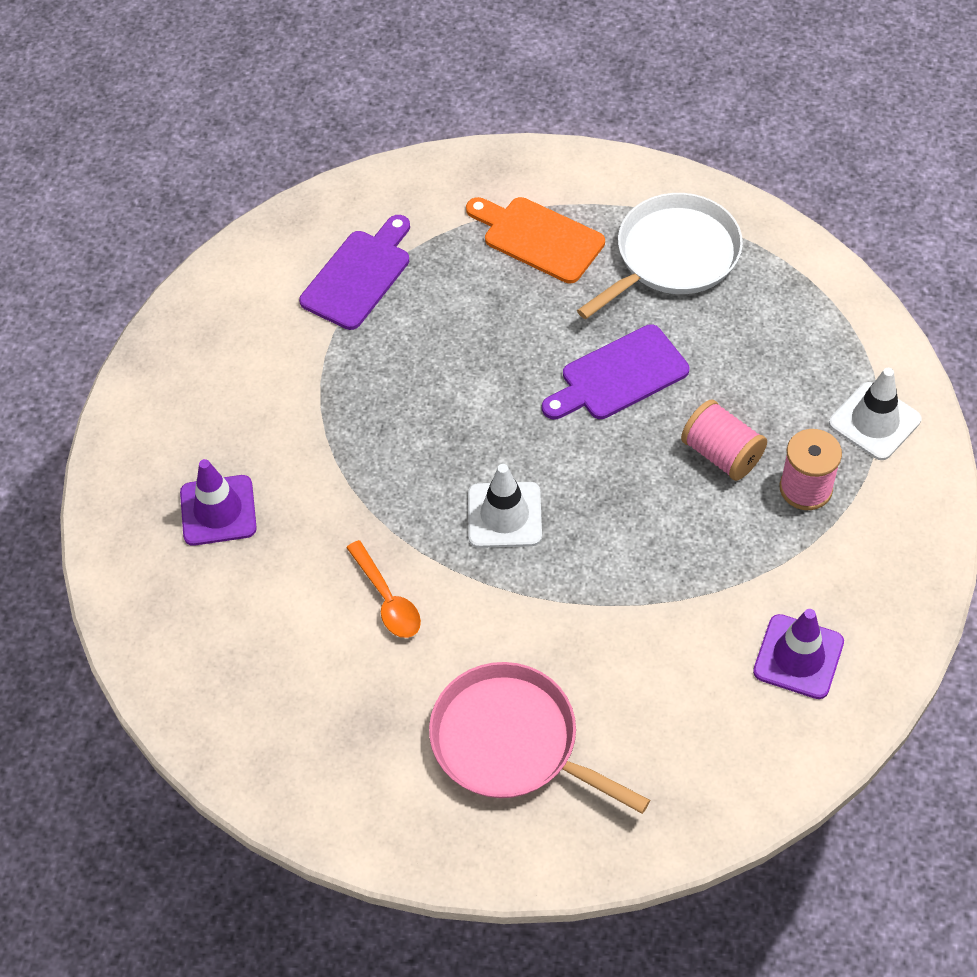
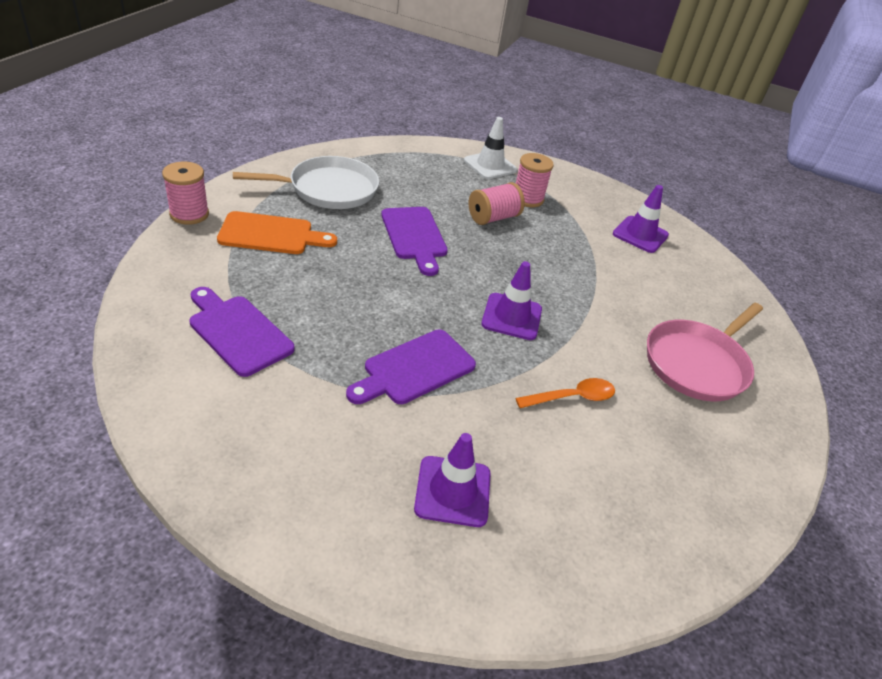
camera: 85 degrees left, 15 degrees down
orange cutting board [466,197,605,283] -> orange cutting board turned 135 degrees counterclockwise [217,211,337,254]
white traffic cone [468,464,542,548] -> purple traffic cone [481,261,542,340]
white pan [577,193,743,319] -> white pan turned 105 degrees clockwise [233,156,379,209]
none -> pink spool [162,162,209,225]
none -> purple cutting board [346,330,476,404]

